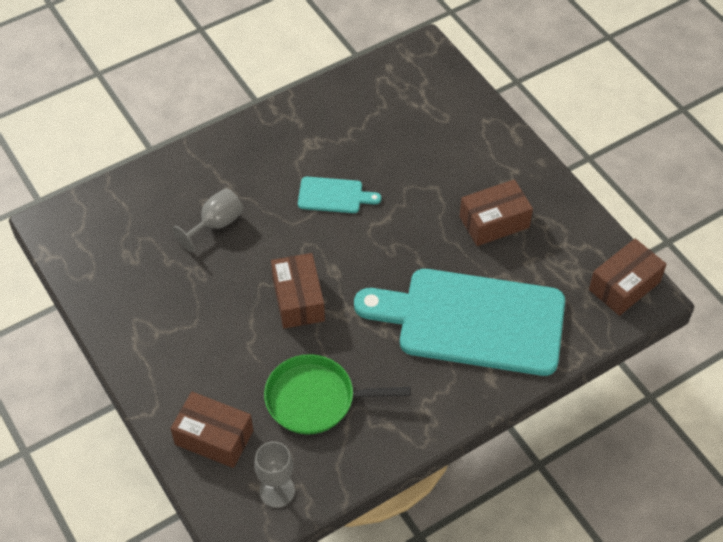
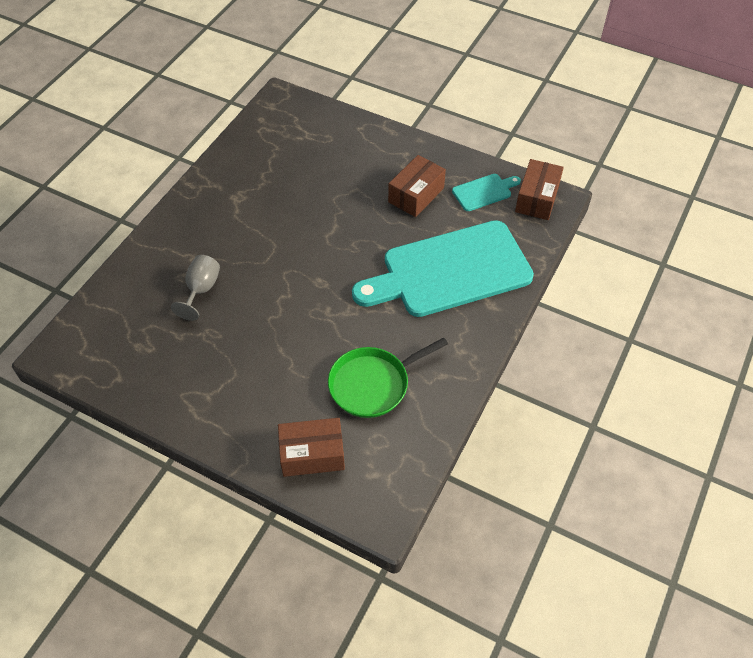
camera: 30 degrees left, 0 degrees up
grey goblet [254,441,295,508] -> none
brown box [271,253,325,329] -> none
turquoise cutting board [298,177,381,213] -> turquoise cutting board moved to [452,174,521,211]

